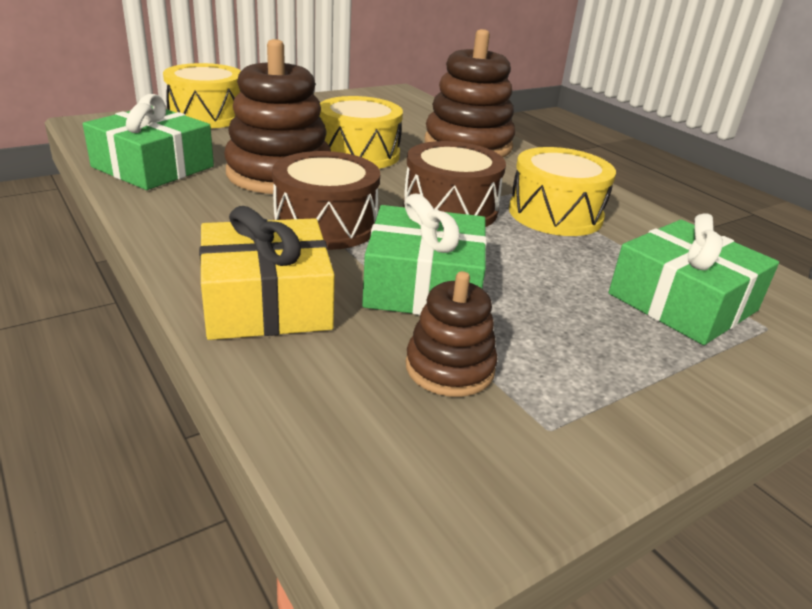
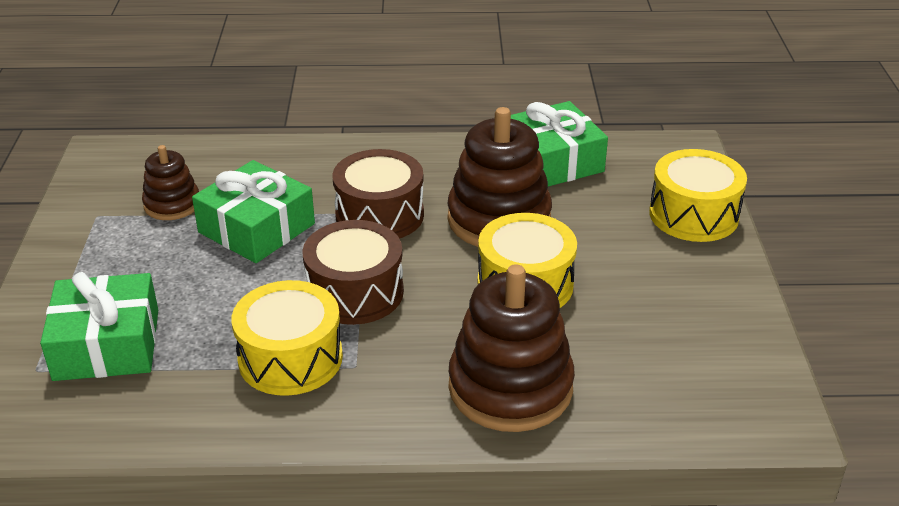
camera: 125 degrees right, 5 degrees up
yellow gift [199,206,335,340] -> none

